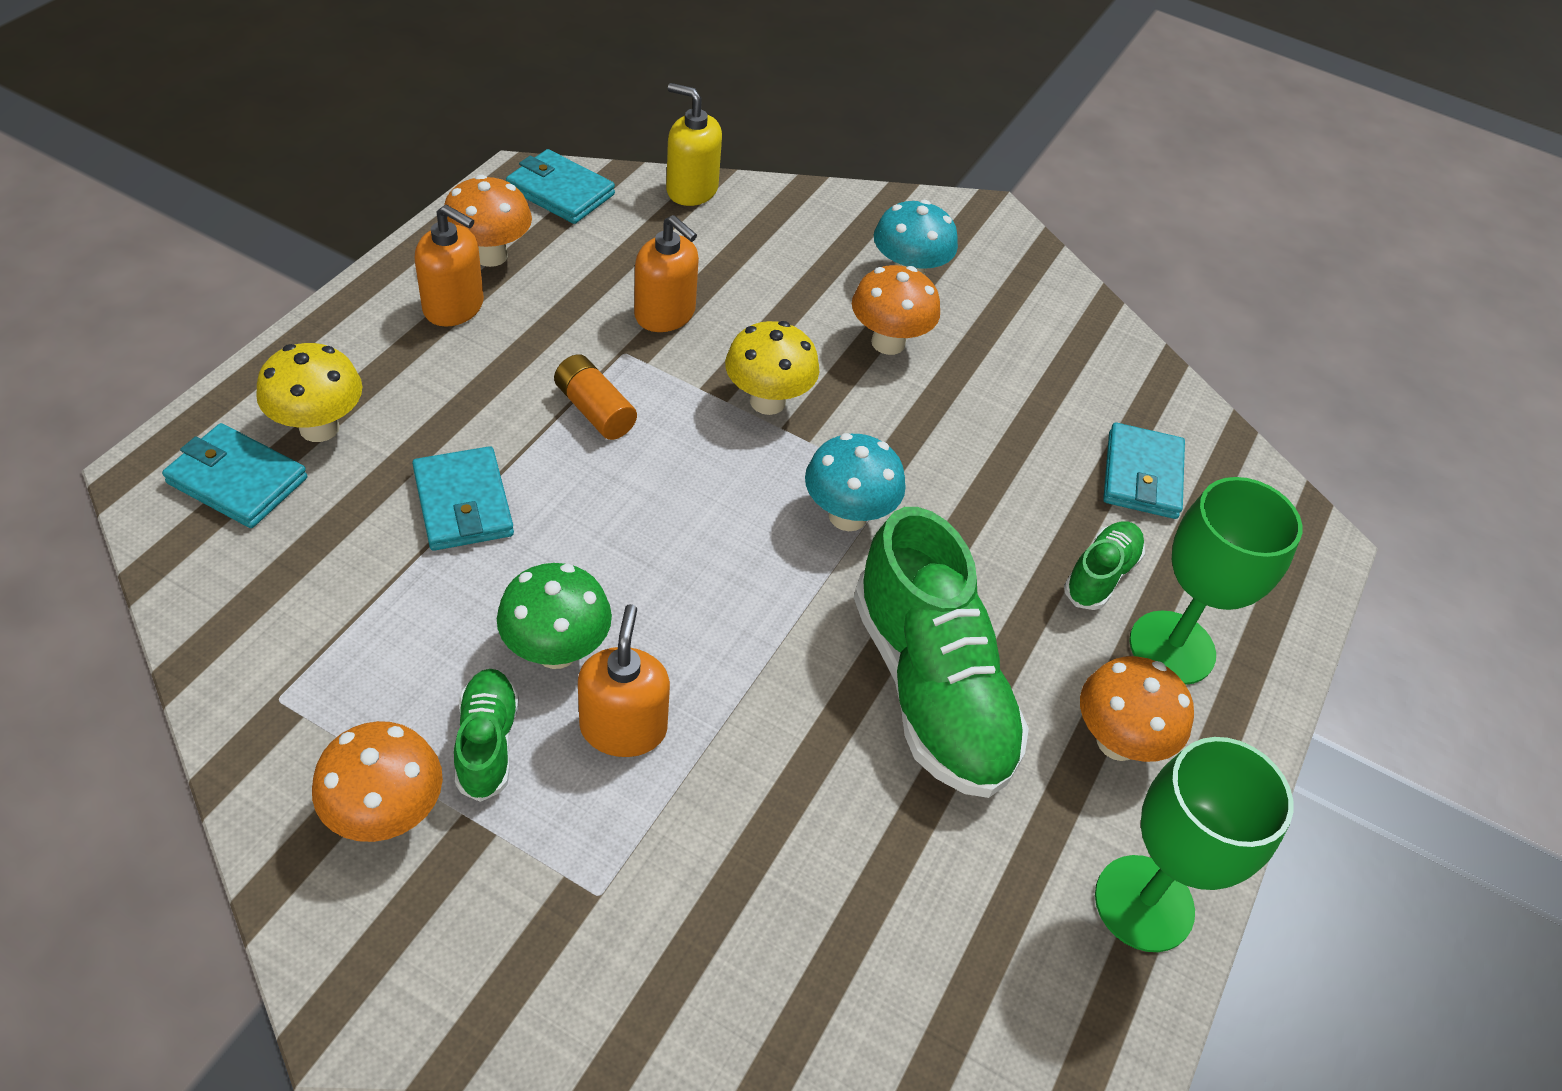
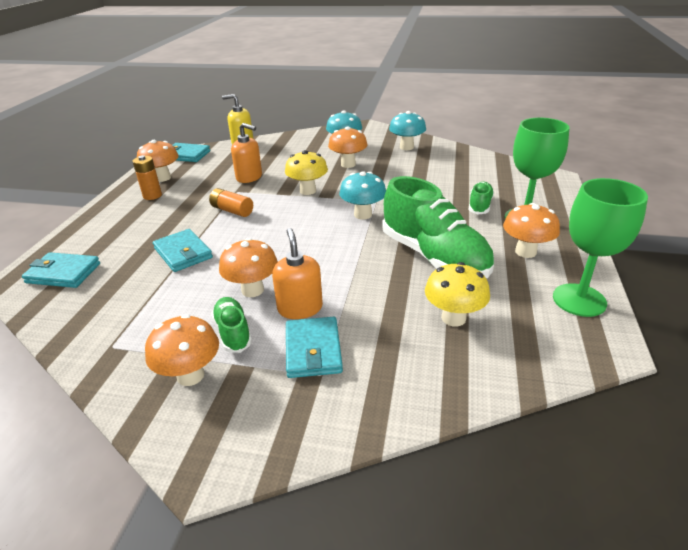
camera: 10 degrees left, 15 degrees down
yellow mushroom [256,343,362,442] -> yellow mushroom moved to [425,262,490,327]
orange soap dispenser [415,205,484,327] -> orange battery [132,155,162,200]
green mushroom [497,563,612,669] -> orange mushroom [219,238,278,297]
turquoise wallet [1103,422,1185,519] -> turquoise wallet moved to [286,317,343,378]
none -> turquoise mushroom [389,111,426,150]

